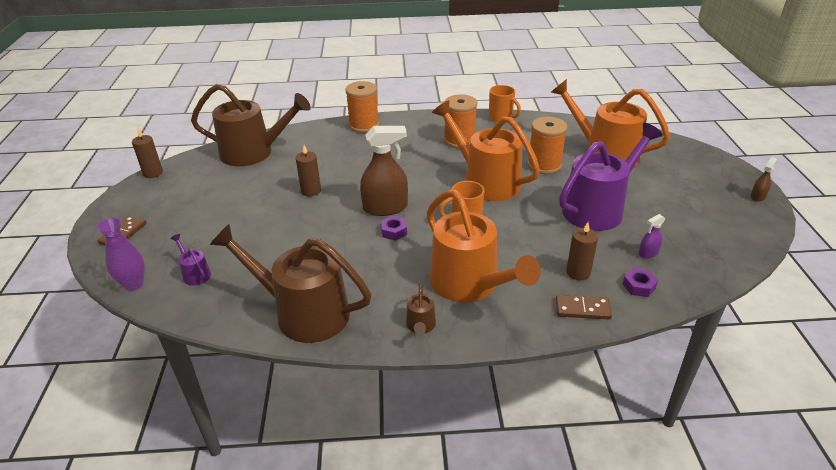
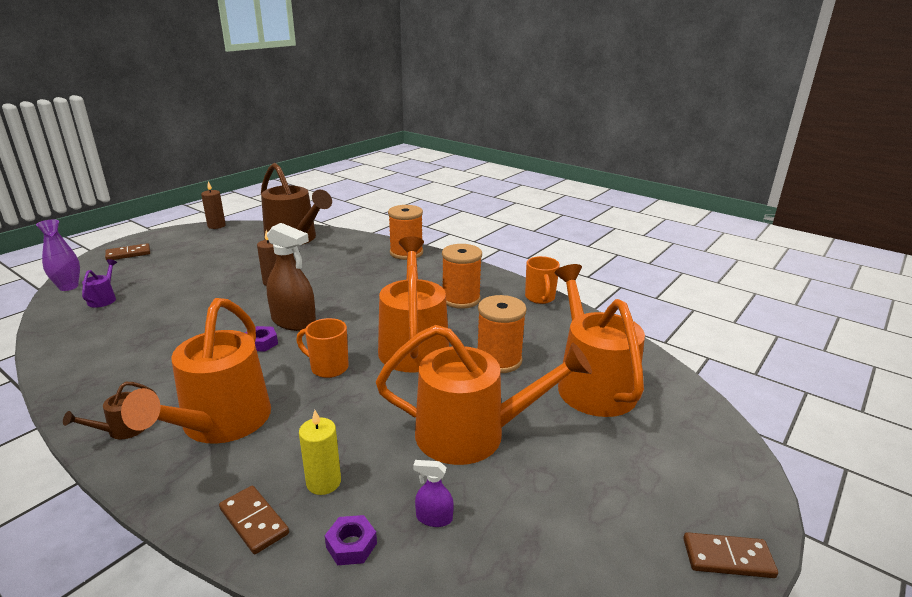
camera: 40 degrees right, 10 degrees down
brown watering can [210,224,372,343] -> none
purple watering can [559,123,663,231] -> orange watering can [376,325,592,465]
brown candle [566,222,598,280] -> yellow candle [299,410,341,495]
brown spray bottle [751,157,777,202] -> brown domino [683,532,778,578]

